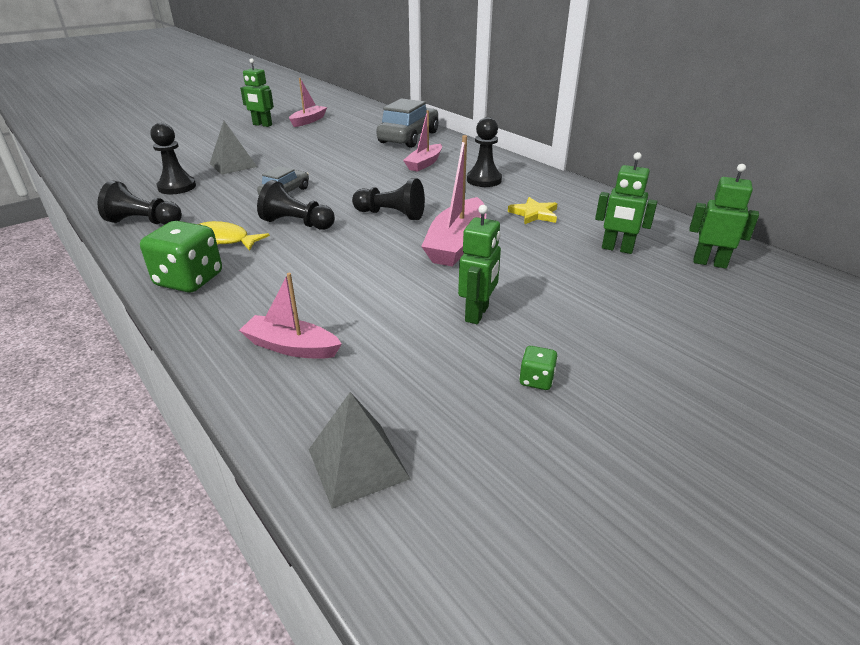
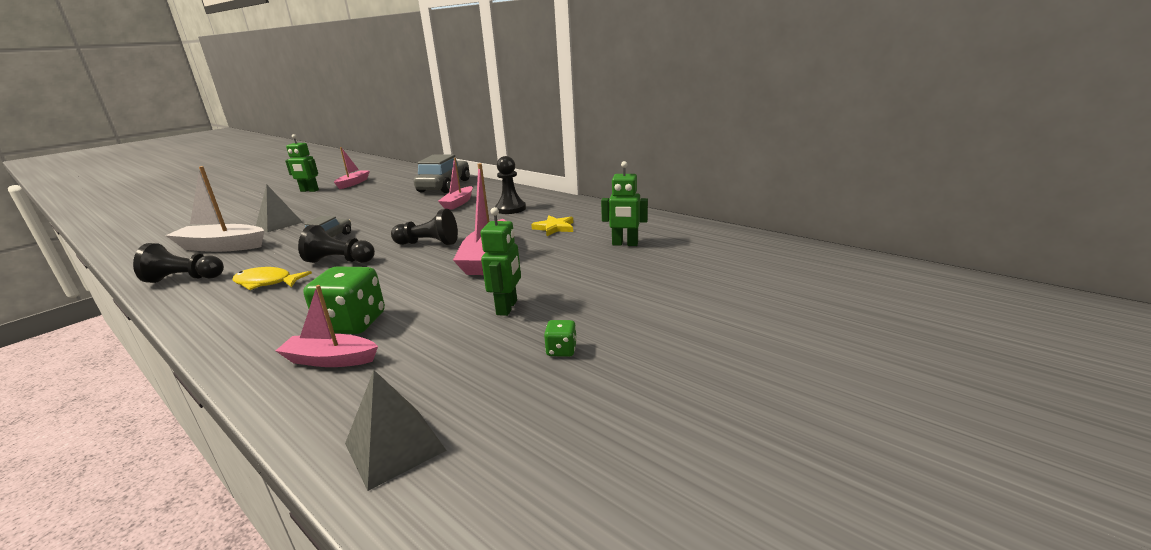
camera: 10 degrees left, 10 degrees down
green dice [140,221,222,293] -> green dice moved to [304,266,385,334]
black pawn [151,123,196,194] -> white boat [165,166,265,252]
green robot [689,164,759,269] -> none

